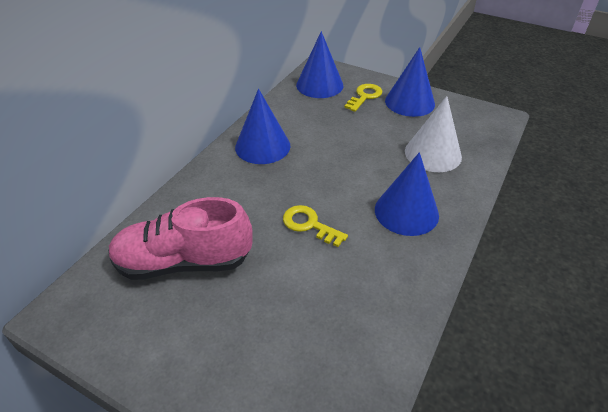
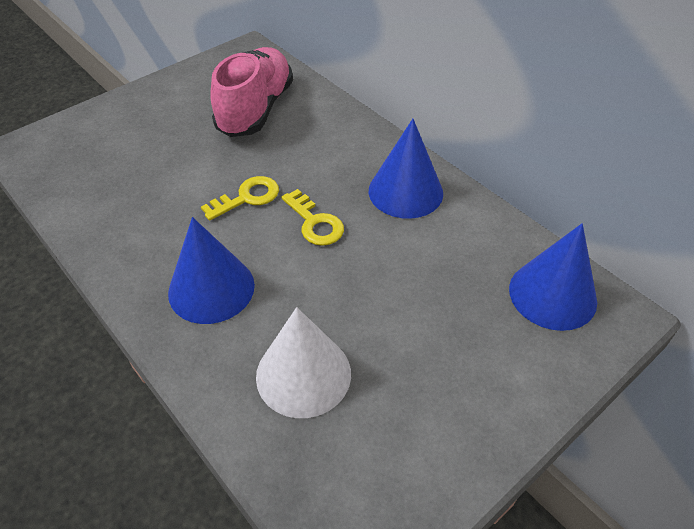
camera: 110 degrees right, 5 degrees up
yellow key [344,84,382,112] -> yellow key moved to [281,189,344,246]
blue cone [385,47,435,117] -> none

